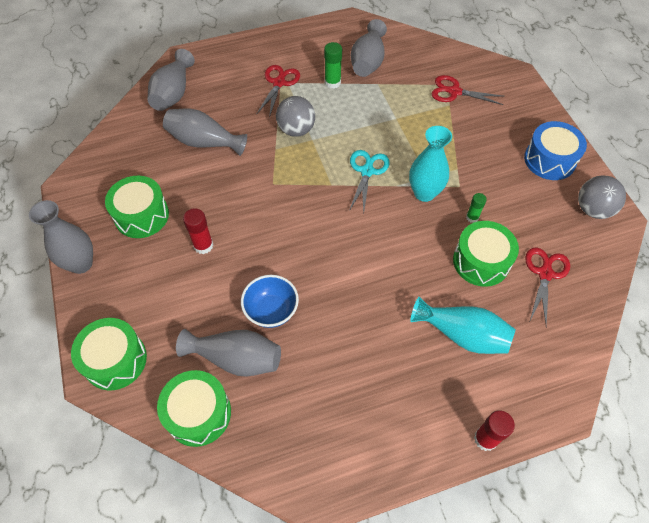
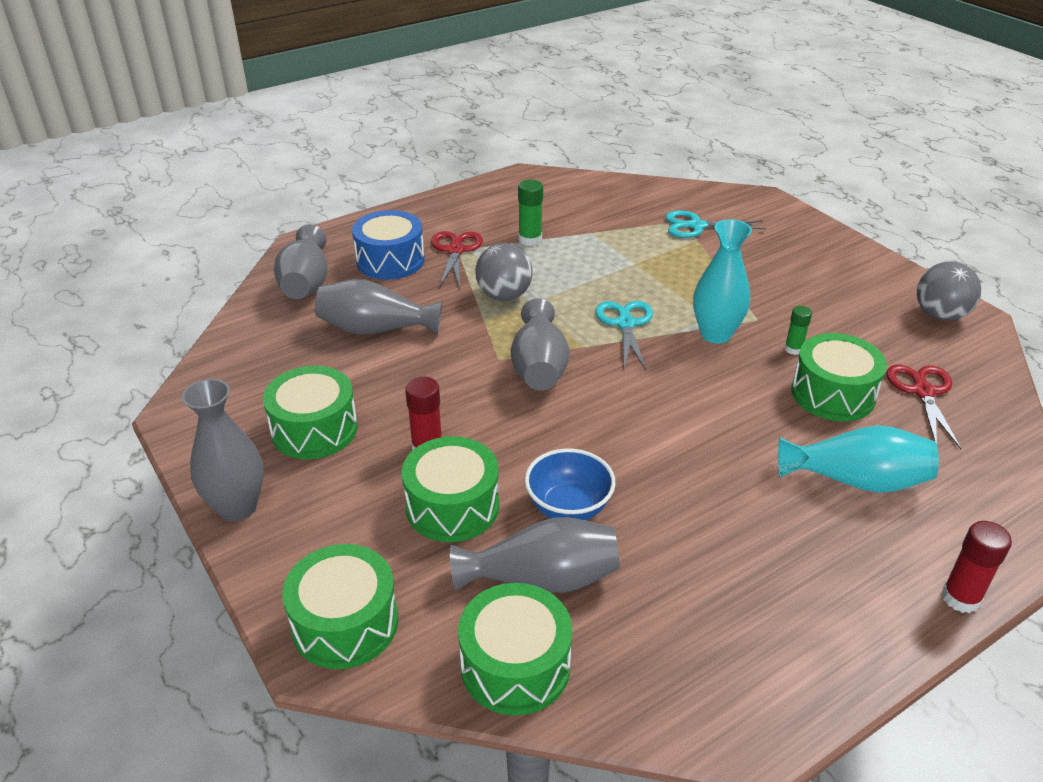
camera: 15 degrees left, 20 degrees down
grey vase [351,19,387,77] -> grey vase moved to [511,298,569,391]
red scissors [431,75,505,105] -> turquoise scissors [665,210,766,238]
blue drum [524,121,587,180] -> blue drum moved to [352,210,425,280]
none -> green drum [402,436,499,542]

